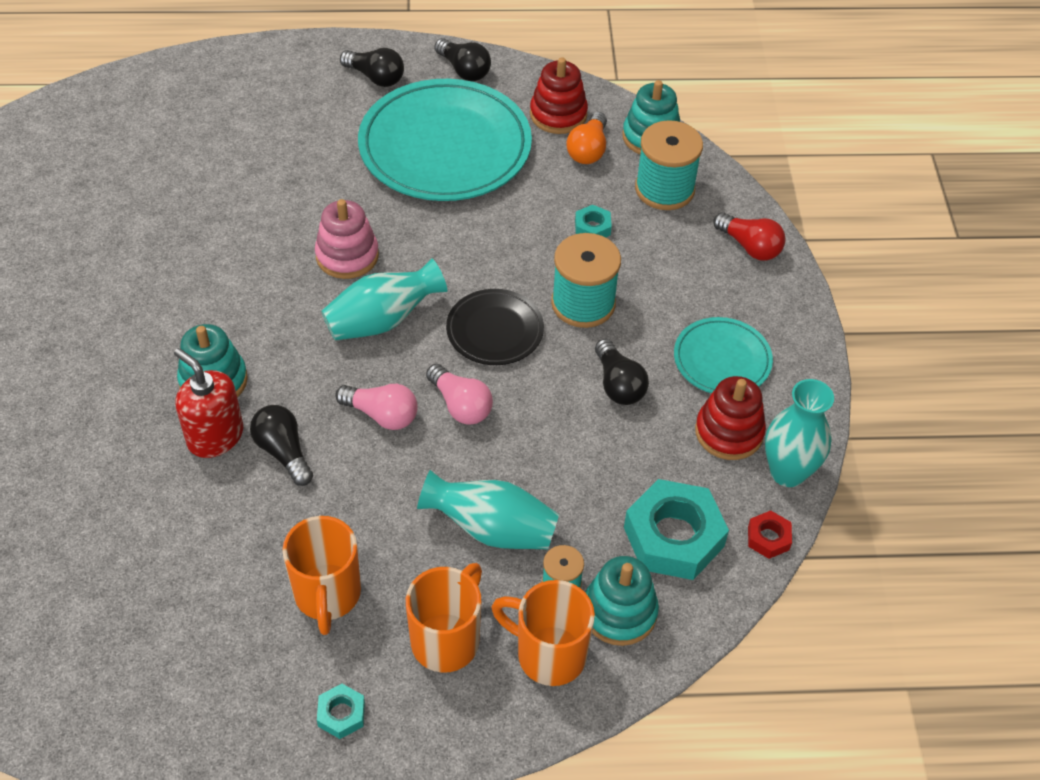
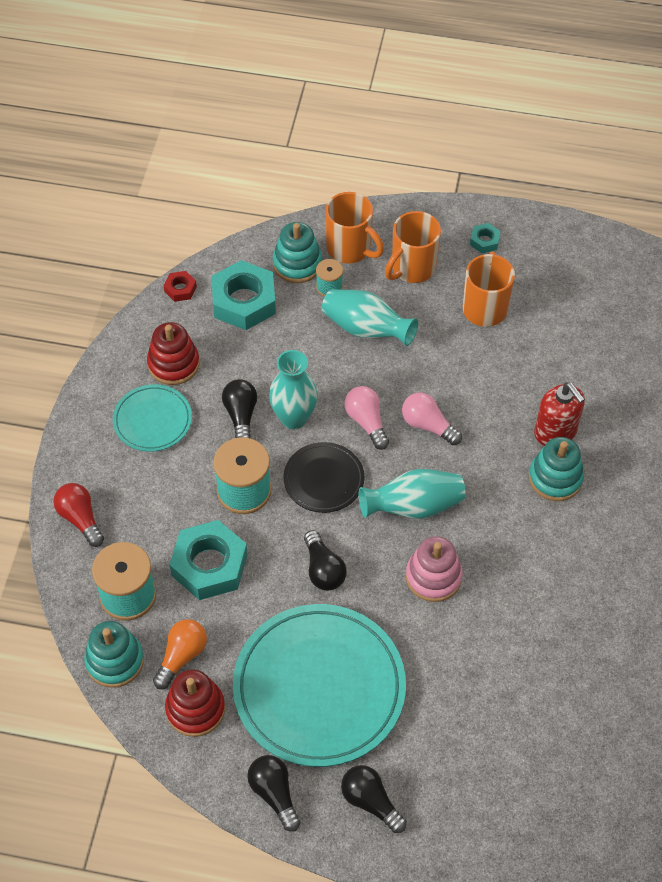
camera: 165 degrees left, 5 degrees up
black light bulb [250,405,313,486] -> black light bulb moved to [304,530,347,591]
turquoise nut [575,205,612,238] -> turquoise nut [169,520,248,600], size x2.15
turquoise vase [765,379,834,487] -> turquoise vase moved to [269,350,318,430]

